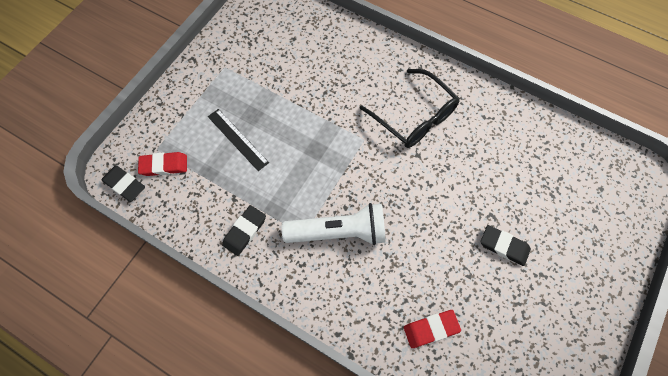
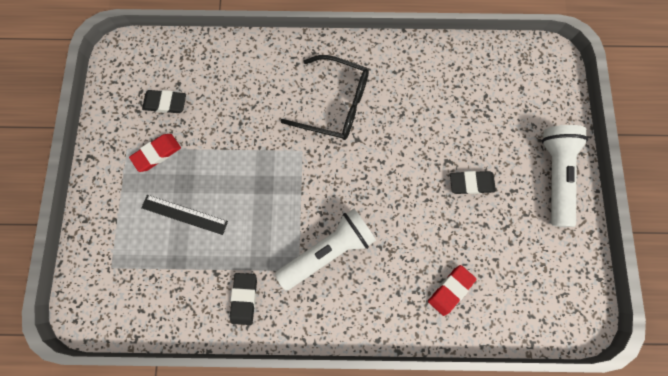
camera: 30 degrees left, 10 degrees up
black eraser [101,165,145,202] -> black eraser moved to [142,90,186,113]
red eraser [138,152,187,176] -> red eraser moved to [129,134,181,172]
none -> white flashlight [541,125,588,227]

